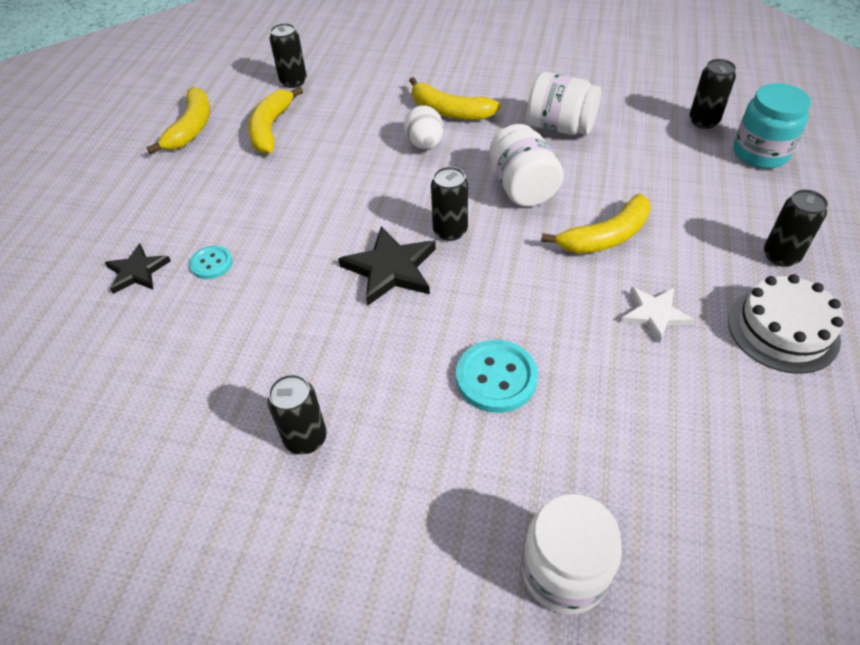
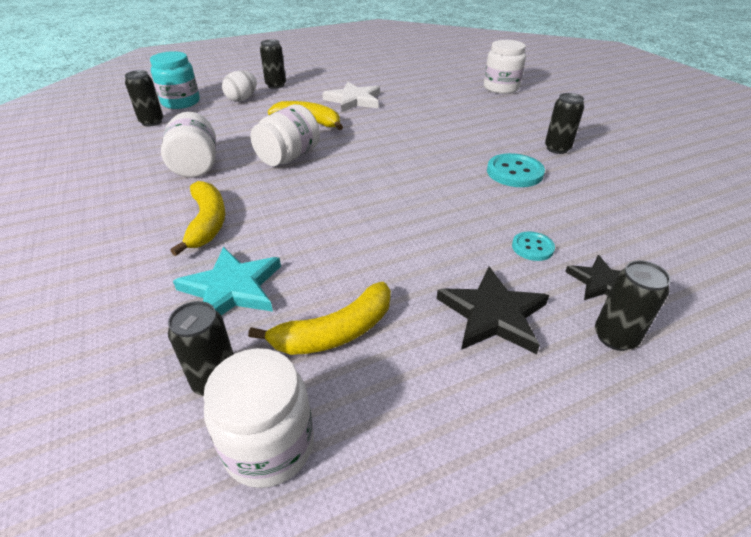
camera: 130 degrees left, 10 degrees down
yellow banana [147,87,210,154] -> none
black star [338,226,436,306] -> black star moved to [437,267,549,354]
white egg [404,105,443,149] -> white egg moved to [222,71,257,102]
black can [431,167,468,241] -> black can moved to [595,260,671,351]
turquoise button [456,340,538,413] -> turquoise button moved to [487,153,545,187]
white star [621,287,694,344] -> white star [322,82,380,112], size x1.54
white cake [728,274,844,374] -> none
none -> turquoise star [173,247,281,316]
none -> white jar [203,348,314,488]

